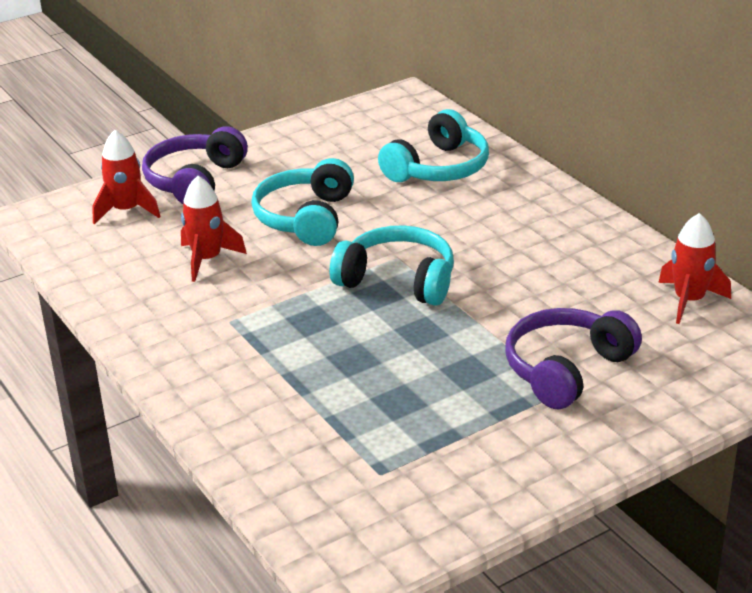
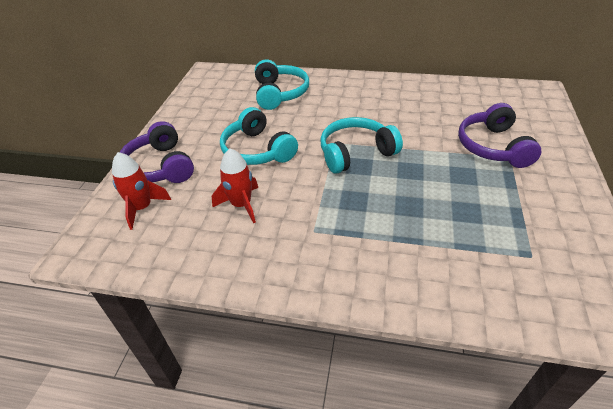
camera: 45 degrees left, 10 degrees up
red rocket [658,213,731,324] -> none

